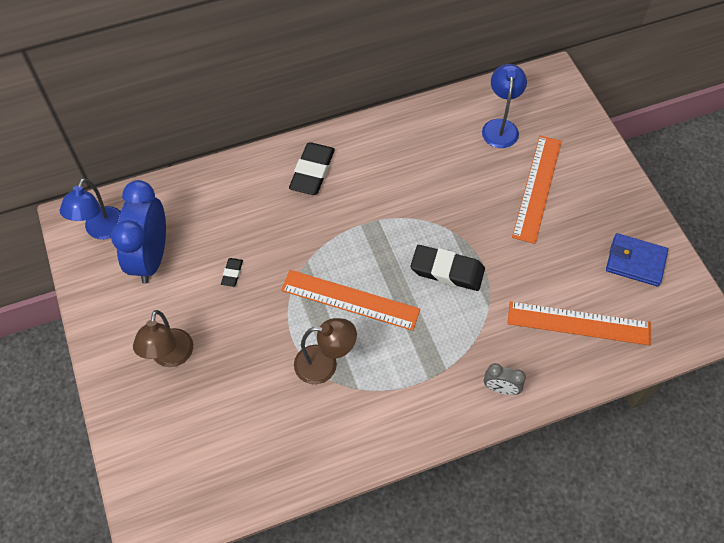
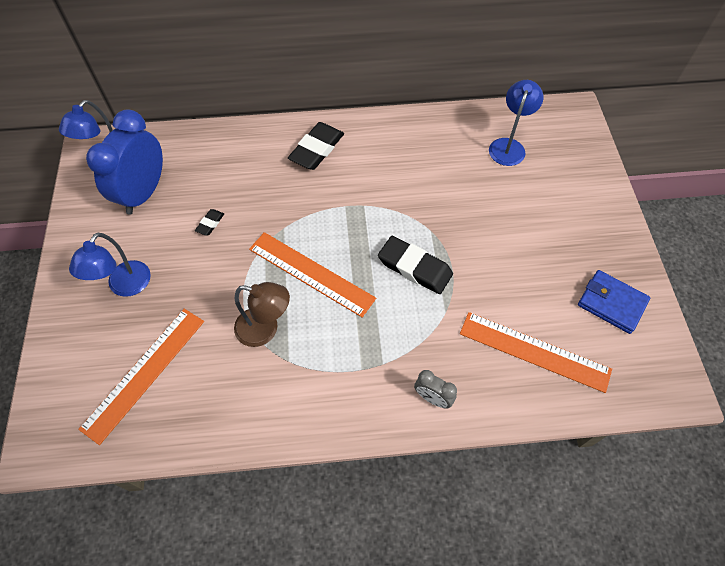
camera: 15 degrees right, 0 degrees up
brown lamp [133,310,193,367] -> blue lamp [69,233,151,297]
orange ruler [512,135,562,244] -> orange ruler moved to [78,309,204,445]

